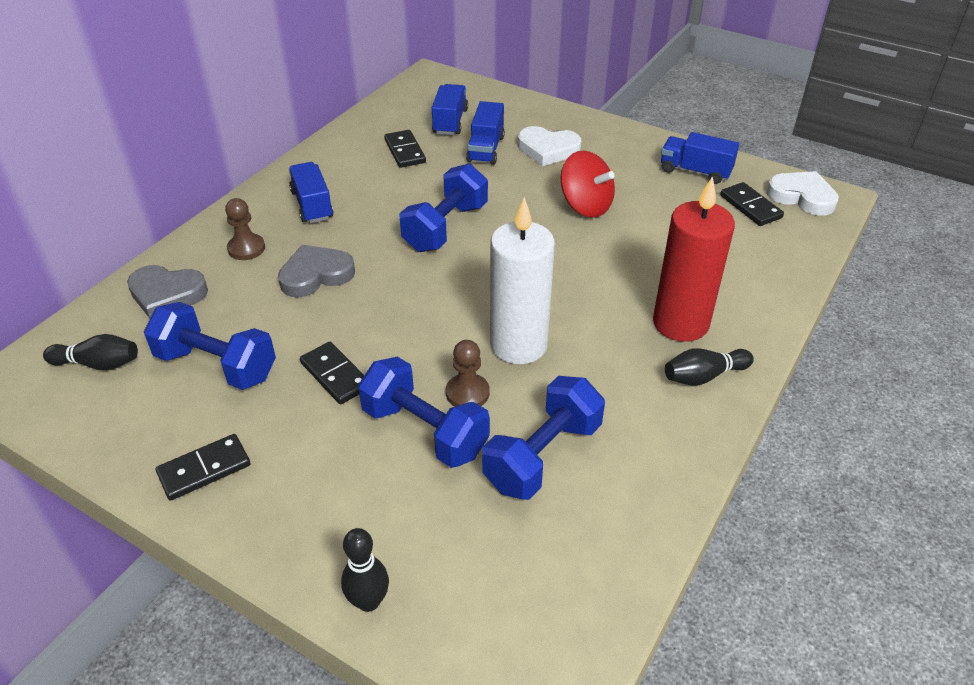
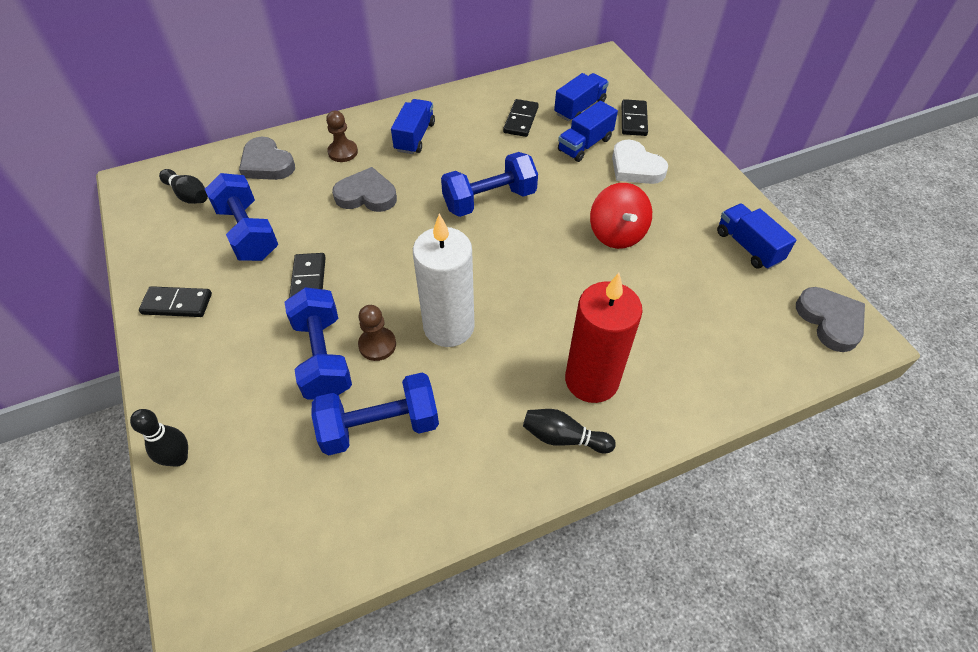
camera: 35 degrees right, 10 degrees up
black domino [720,182,784,226] -> black domino moved to [622,99,648,136]
white heart [766,171,839,216] -> grey heart [796,287,865,352]

